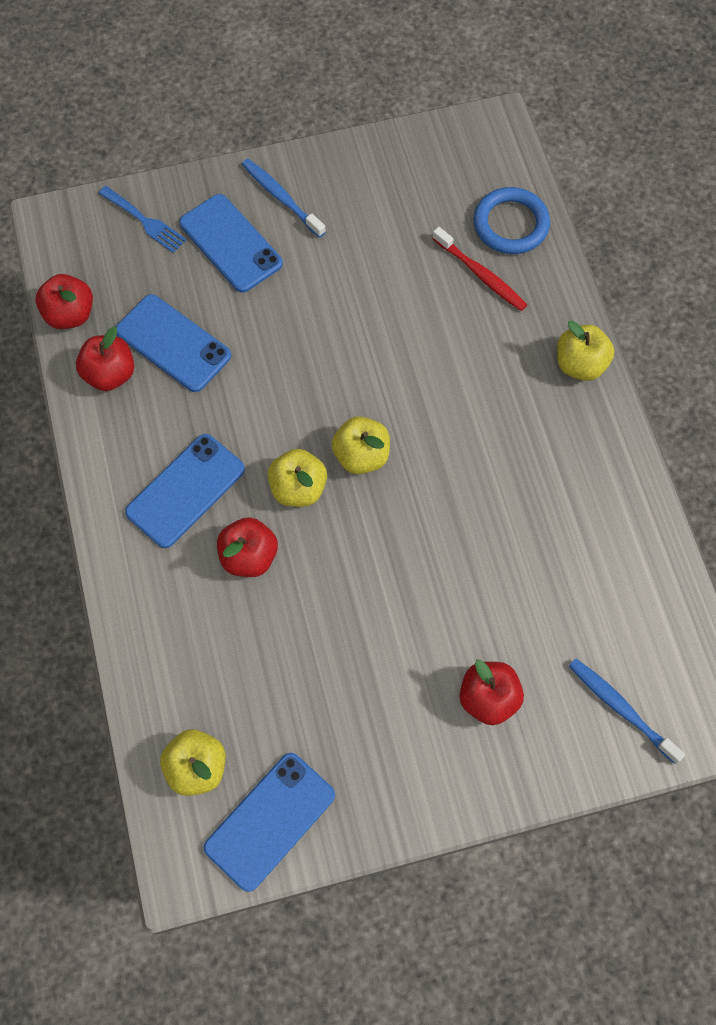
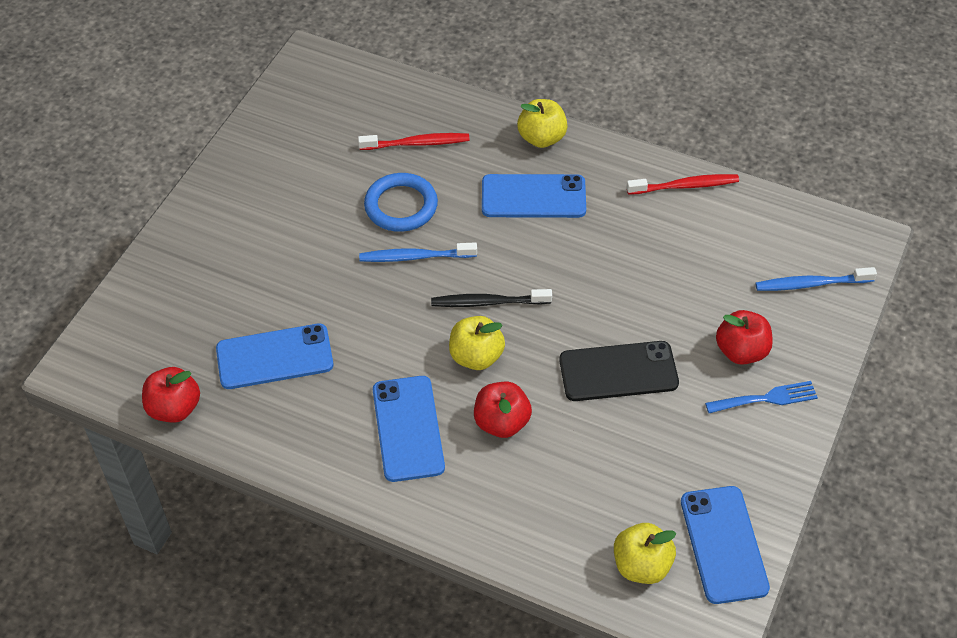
camera: 50 degrees left, 15 degrees down
red apple [76,326,134,391] -> none
blue fork [98,186,186,253] -> blue fork moved to [705,381,818,413]
blue phone [179,194,283,293] -> blue phone moved to [482,174,586,218]
blue toothbrush [242,159,326,238] -> blue toothbrush moved to [359,242,477,262]
yellow apple [331,416,390,474] -> black toothbrush [431,289,552,307]
blue ring [473,187,550,254] -> blue ring moved to [364,173,438,232]
none -> black phone [559,341,679,401]
none -> red toothbrush [627,174,739,195]

